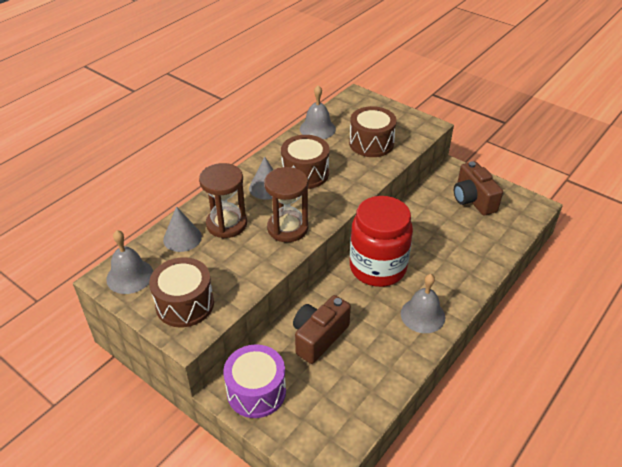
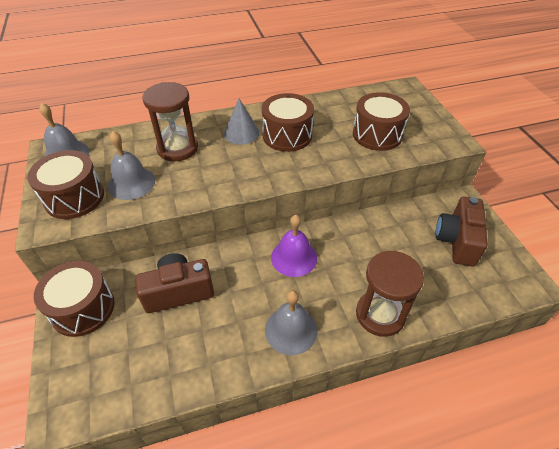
camera: 35 degrees right, 5 degrees up
grey cone [163,206,202,252] -> none
purple drum [223,344,286,418] -> brown drum [34,261,115,337]
brown hourglass [264,167,308,242] -> brown hourglass moved to [356,251,424,337]
grey bell [300,85,336,139] -> grey bell moved to [108,131,155,200]
red jar [350,196,413,287] -> purple bell [271,215,317,277]

